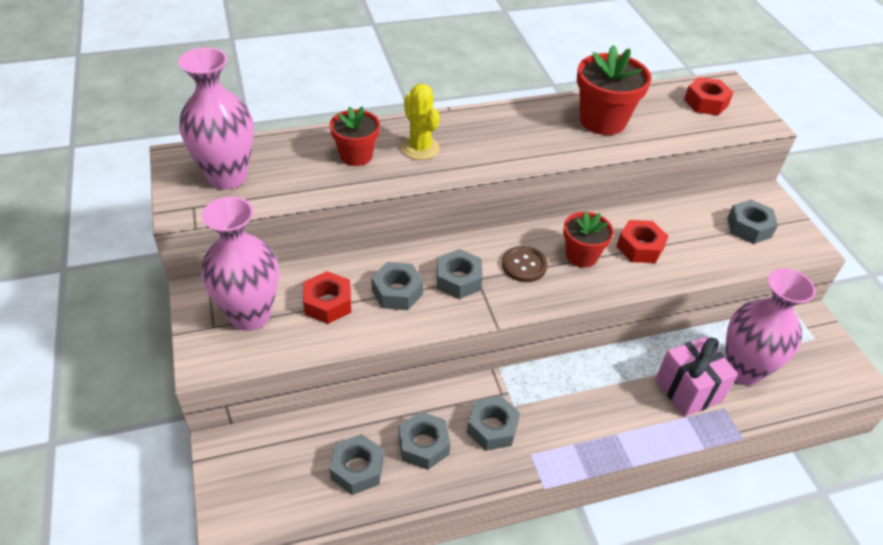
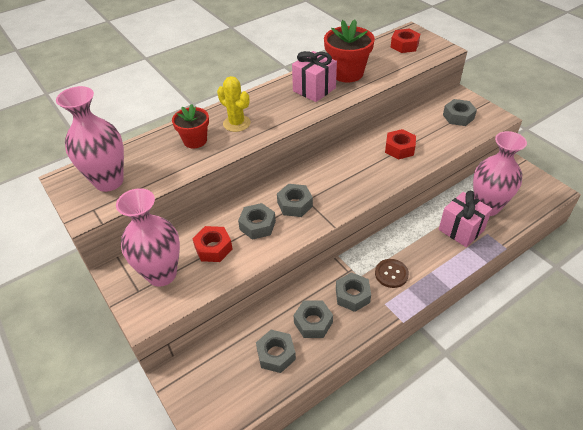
camera: 15 degrees left, 0 degrees up
brown button [502,246,548,282] -> brown button moved to [375,259,409,288]
red flower pot [563,212,614,268] -> none
none -> pink gift [292,51,337,102]

